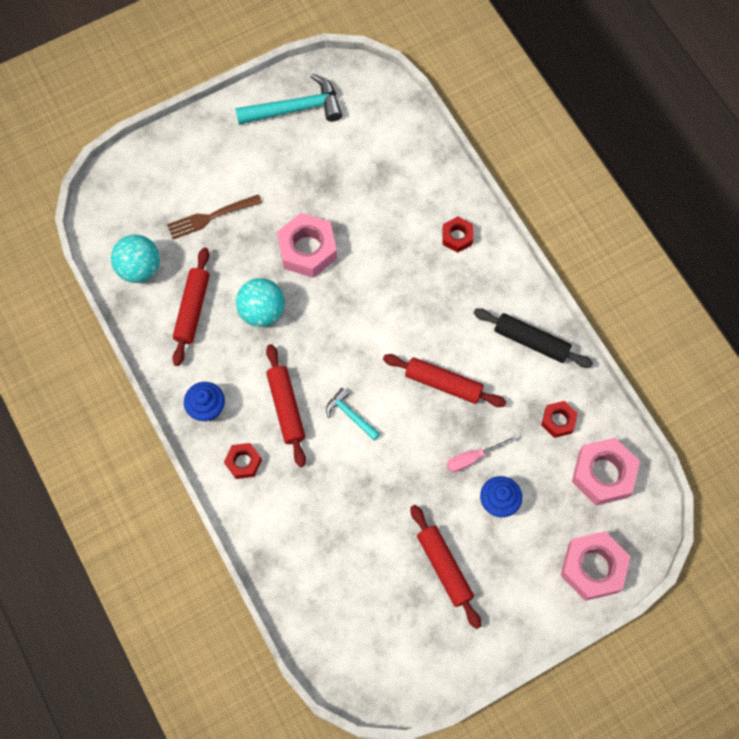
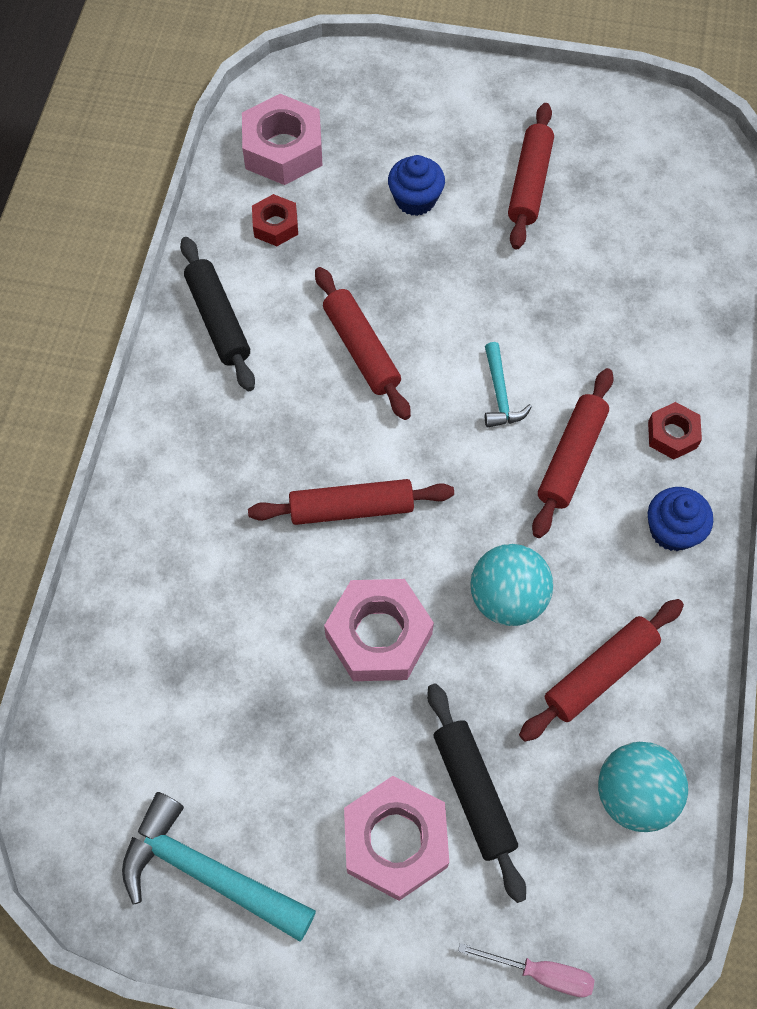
camera: 140 degrees left, 5 degrees down
brown fork [167,194,262,239] -> black rolling pin [427,683,526,903]
red nut [442,217,473,253] -> none
pink screwdriver [447,436,517,472] -> pink screwdriver moved to [458,943,594,997]
pink nut [561,531,631,601] -> pink nut moved to [344,776,449,901]
none -> red rolling pin [248,479,454,525]

